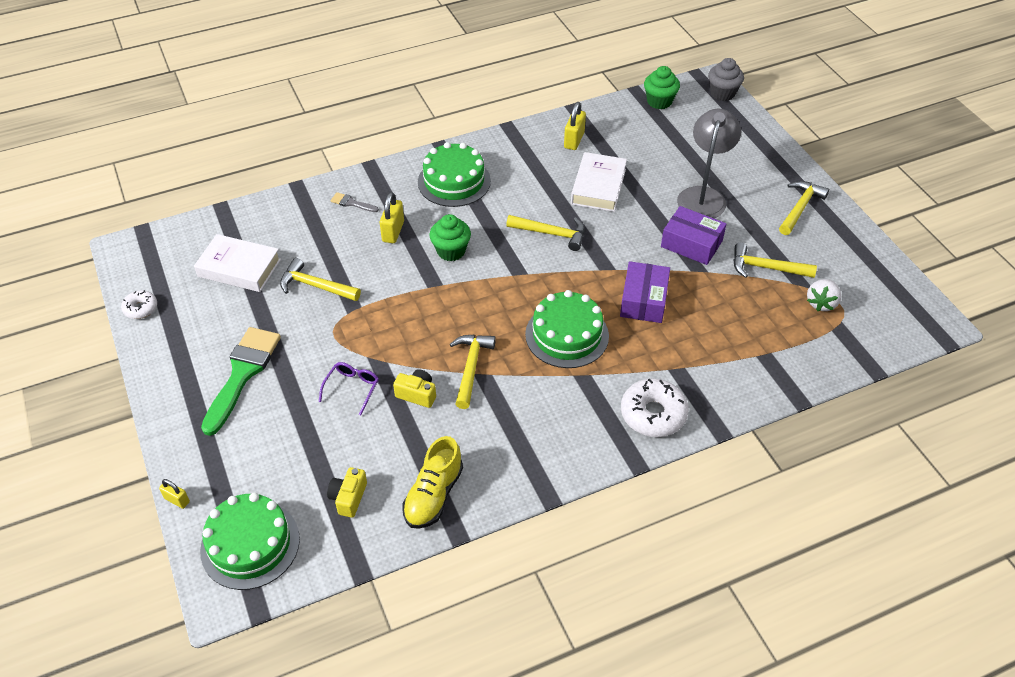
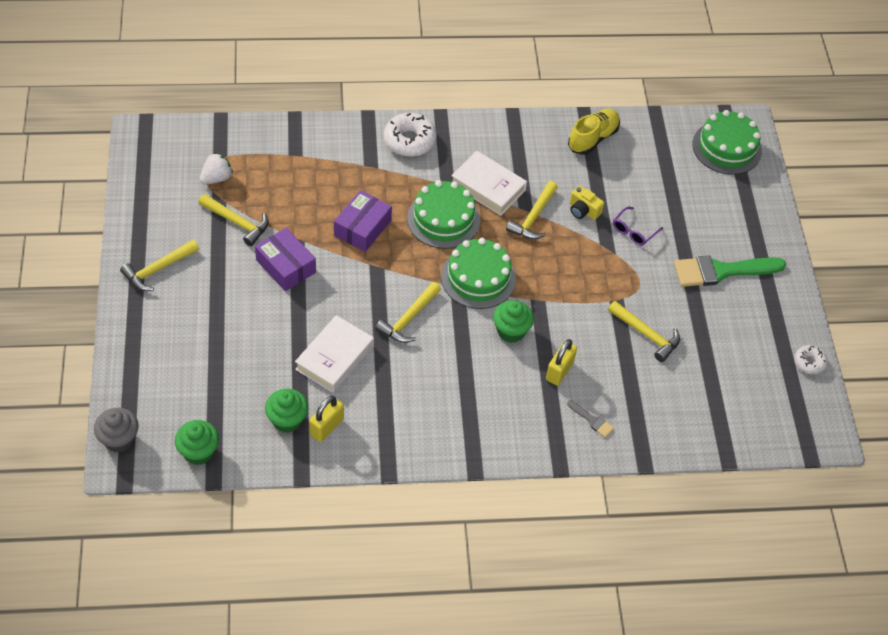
camera: 165 degrees left, 5 degrees up
yellow padlock [159,479,190,509] -> none
white book [194,234,281,292] -> white book moved to [451,151,527,216]
green brush [201,327,281,436] -> green brush turned 45 degrees clockwise [674,255,786,287]
yellow camera [327,467,367,518] -> none
green cake [418,142,491,207] -> green cake moved to [441,238,516,309]
yellow hammer [506,215,585,251] -> yellow hammer turned 90 degrees counterclockwise [375,282,441,343]
grey lamp [677,109,741,218] -> none
none -> green cupcake [265,389,308,433]

